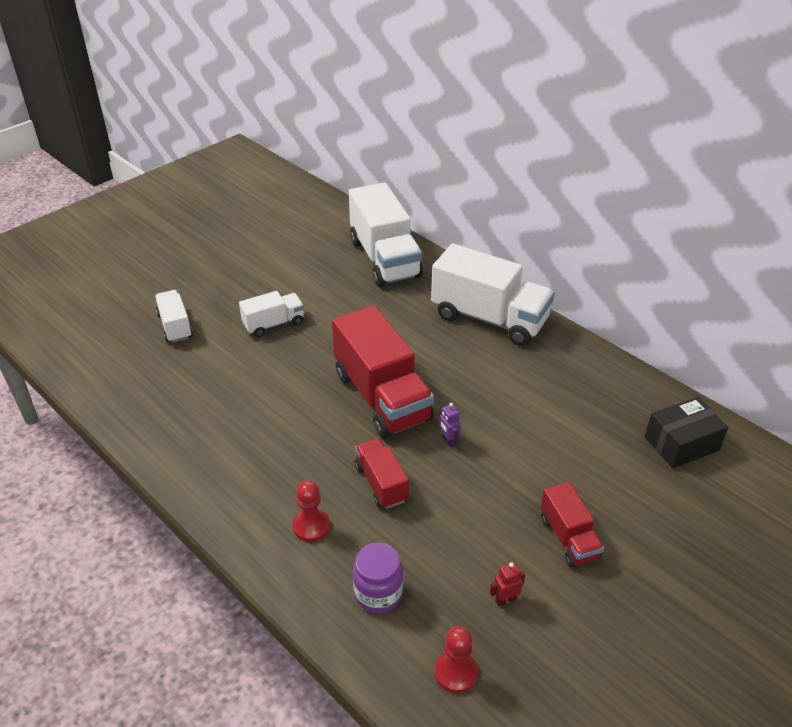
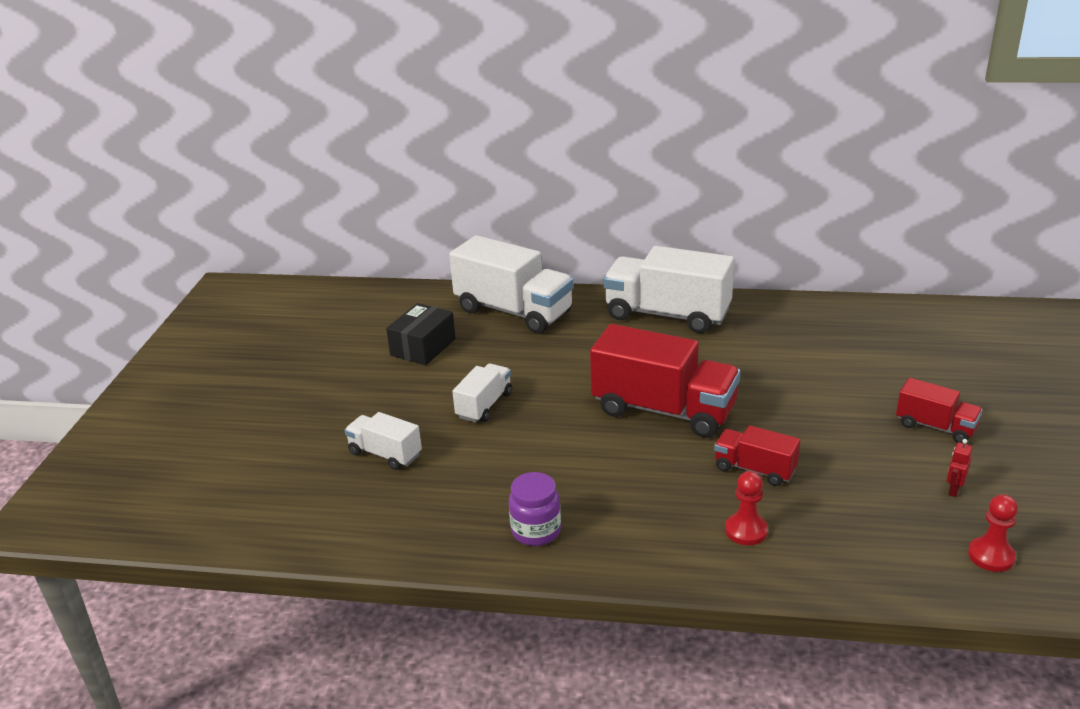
camera: 35 degrees left, 10 degrees down
purple jar [353,543,403,613] -> purple jar moved to [509,472,561,546]
white truck [431,244,555,346] -> white truck turned 150 degrees counterclockwise [603,246,734,333]
purple robot [439,403,461,448] -> none
black box [645,397,728,468] -> black box moved to [386,303,456,365]

